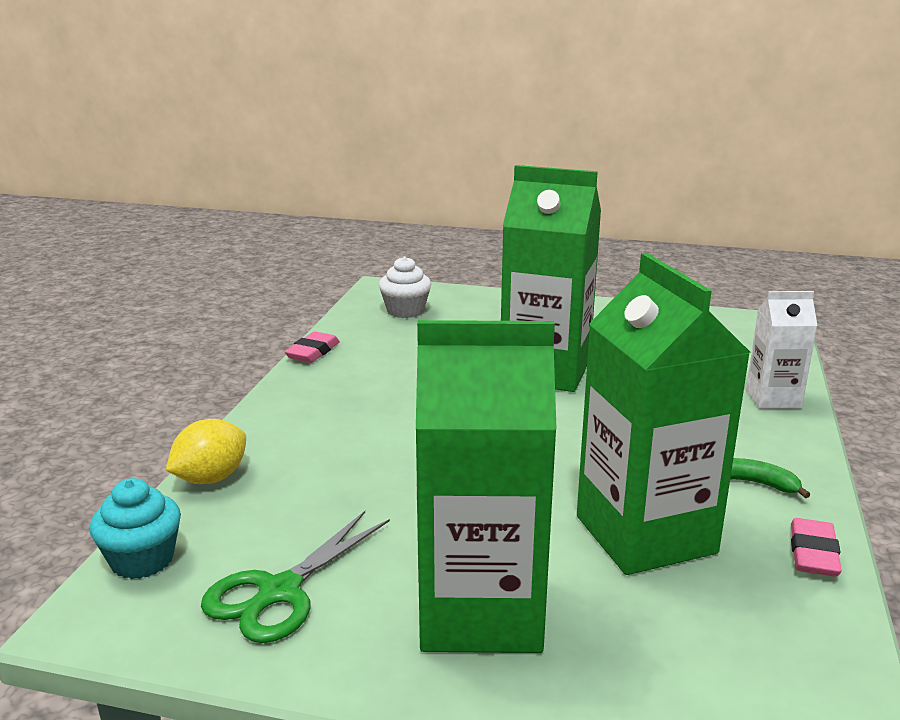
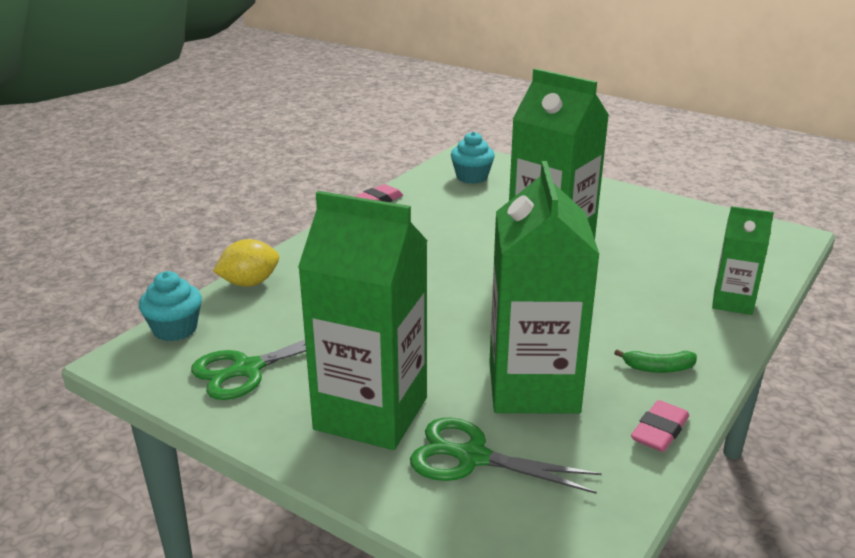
camera: 20 degrees right, 5 degrees up
white cupcake [379,256,431,318] -> turquoise cupcake [451,132,495,184]
green banana [730,458,810,498] -> green banana turned 135 degrees clockwise [614,349,697,373]
white carton [746,291,818,409] -> green carton [712,206,774,315]
none -> green scissors [410,418,602,494]

